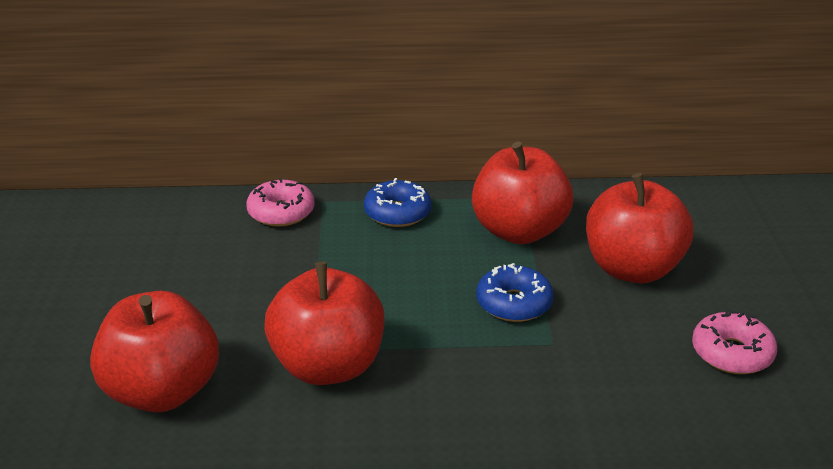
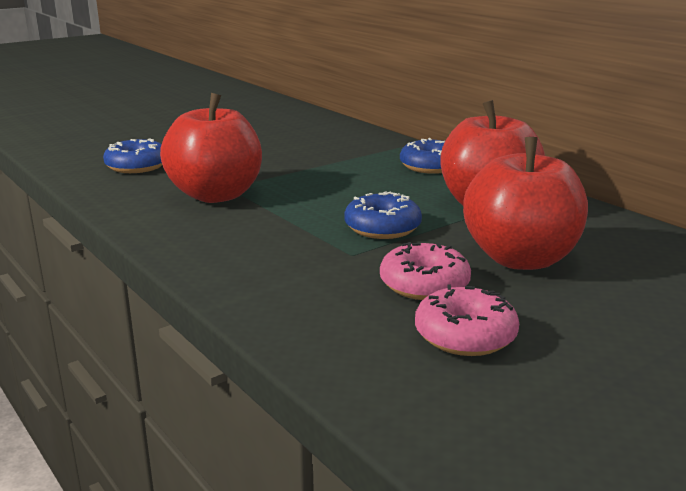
camera: 55 degrees right, 10 degrees down
red apple [90,291,219,412] -> blue donut [103,138,162,173]
pink donut [246,178,315,227] -> pink donut moved to [380,242,471,300]

